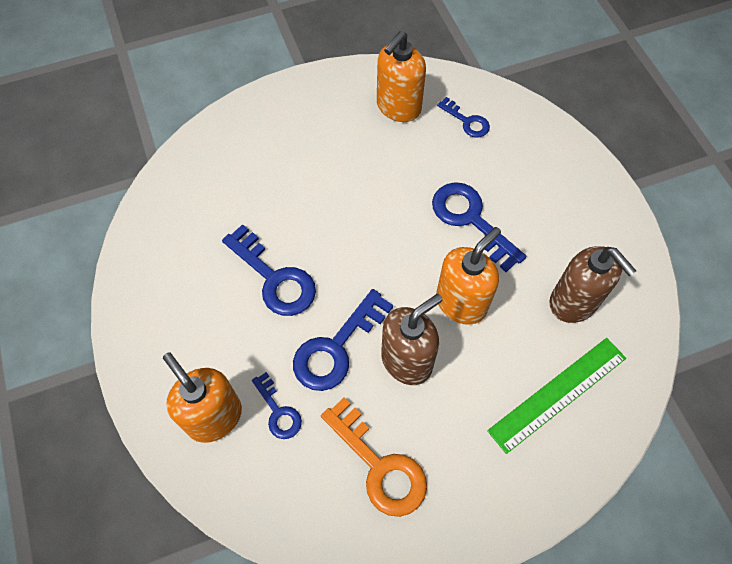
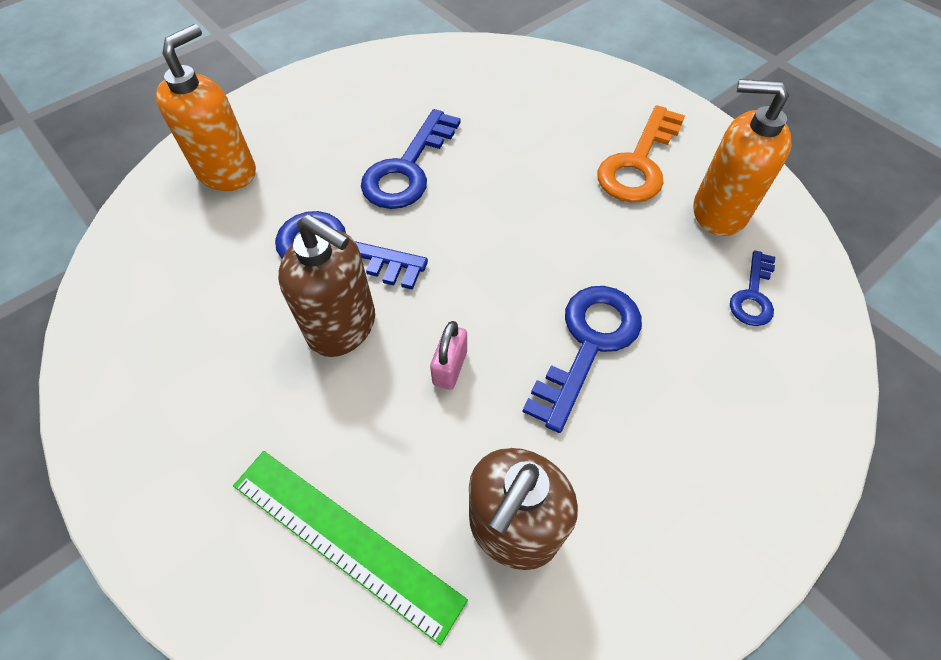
camera: 70 degrees right, 5 degrees down
blue key [252,372,302,439] -> none
orange key [321,397,427,517] -> orange key moved to [597,105,685,202]
orange soap dispenser [436,227,501,325] -> pink padlock [430,321,467,390]

